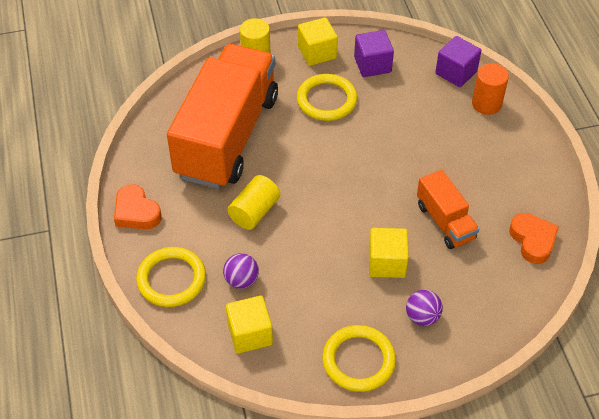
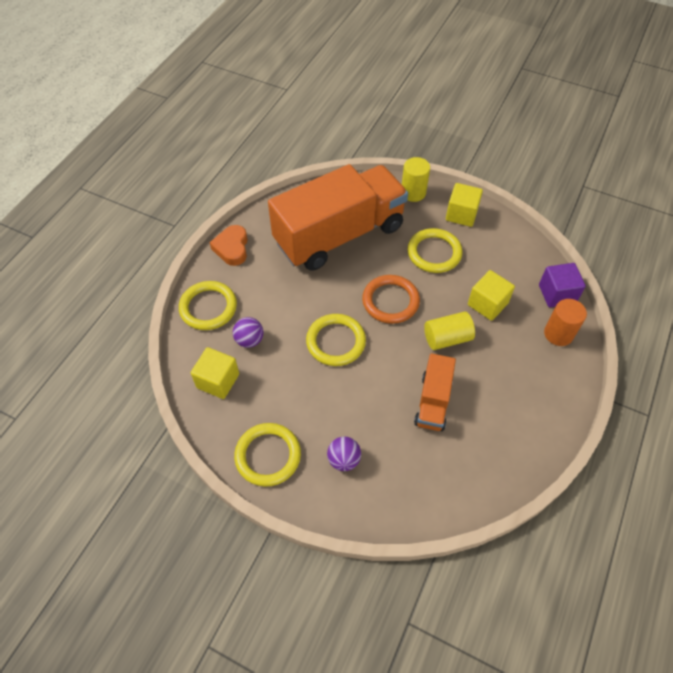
camera: 40 degrees right, 5 degrees up
yellow cylinder [227,175,280,230] -> yellow cylinder moved to [424,312,475,350]
purple cube [354,30,394,77] -> none
yellow cube [369,228,409,278] -> yellow cube moved to [468,270,515,321]
orange heart [509,213,559,264] -> none
none -> yellow ring [306,314,366,366]
none -> orange ring [362,275,420,324]

